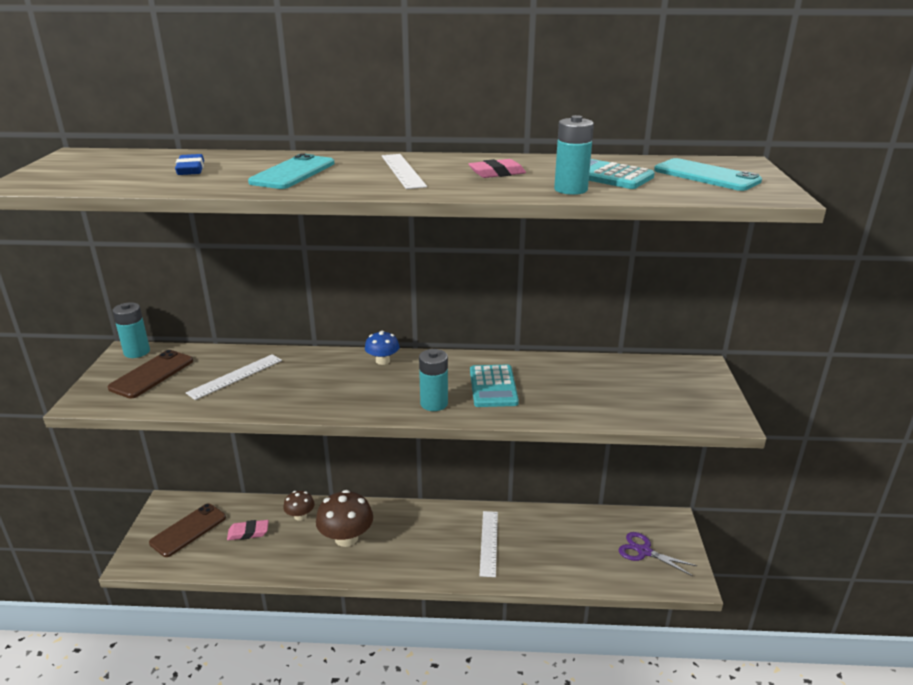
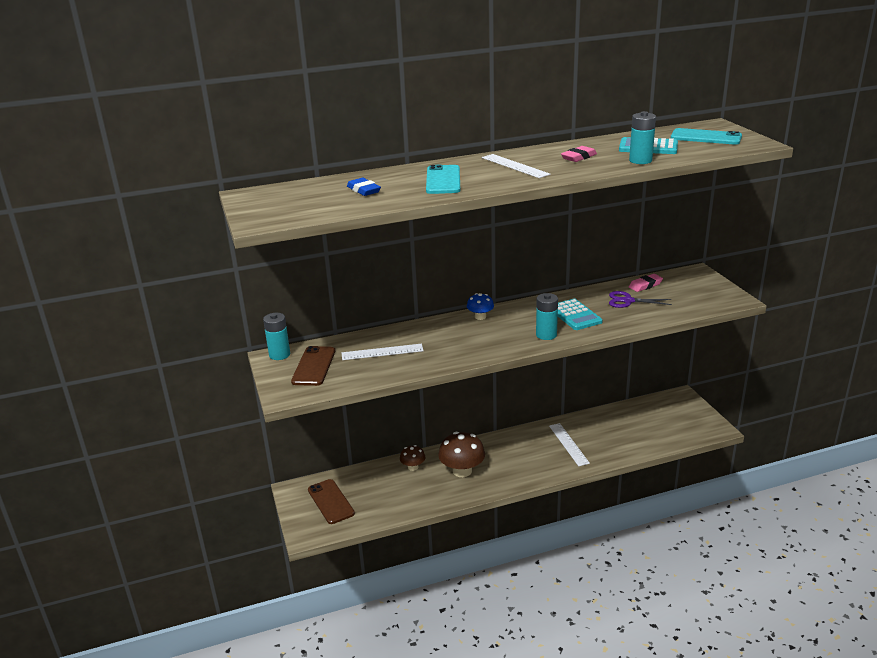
camera: 20 degrees left, 0 degrees up
brown phone [149,504,226,557] -> brown phone turned 45 degrees counterclockwise [308,479,355,524]
white ruler [186,354,282,400] -> white ruler turned 60 degrees clockwise [342,344,424,360]
pink eraser [227,520,269,540] -> pink eraser moved to [629,274,663,292]
purple scissors [619,532,697,576] -> purple scissors moved to [609,291,672,308]

